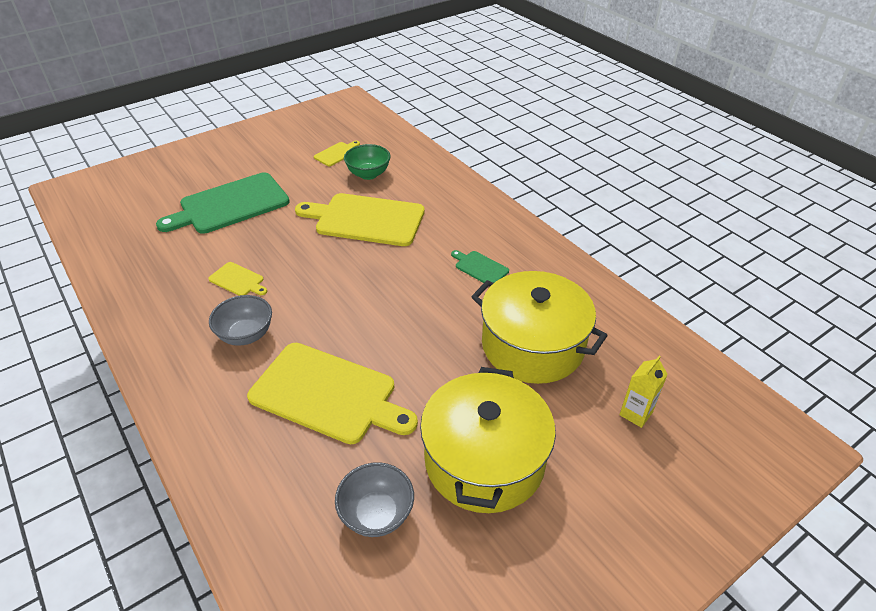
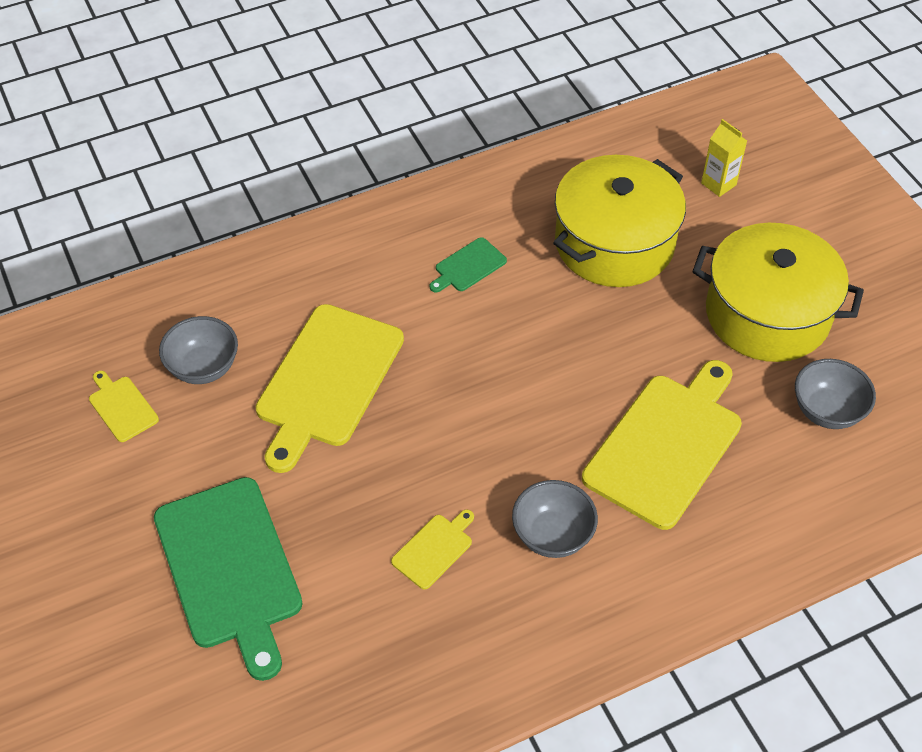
camera: 80 degrees left, 10 degrees up
green bowl [344,144,391,180] -> grey bowl [159,316,238,384]

